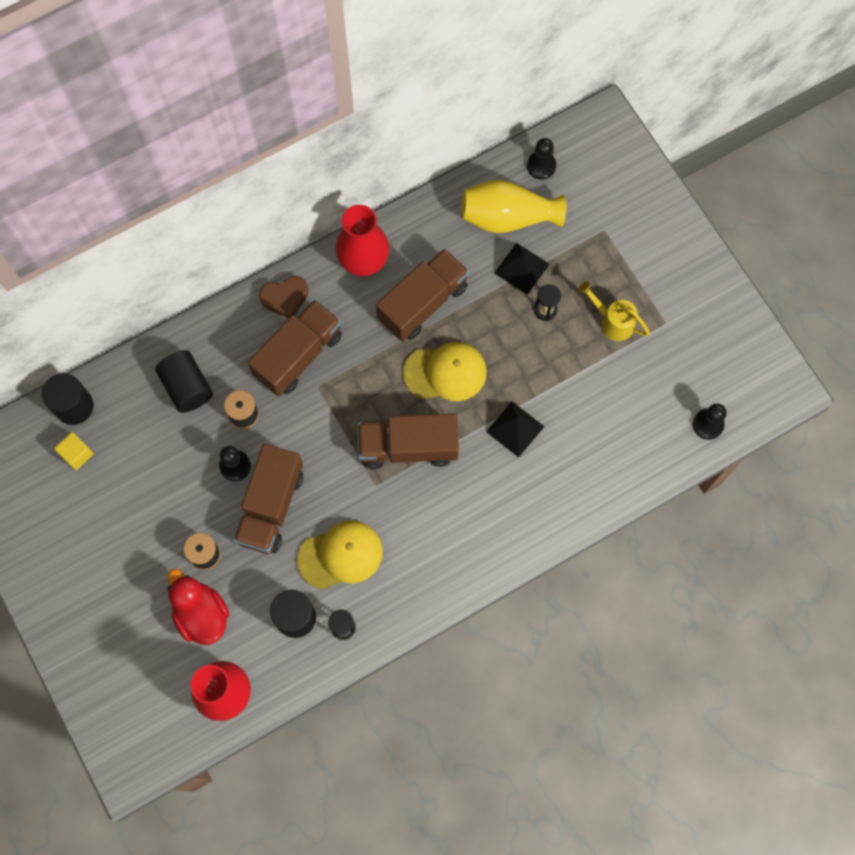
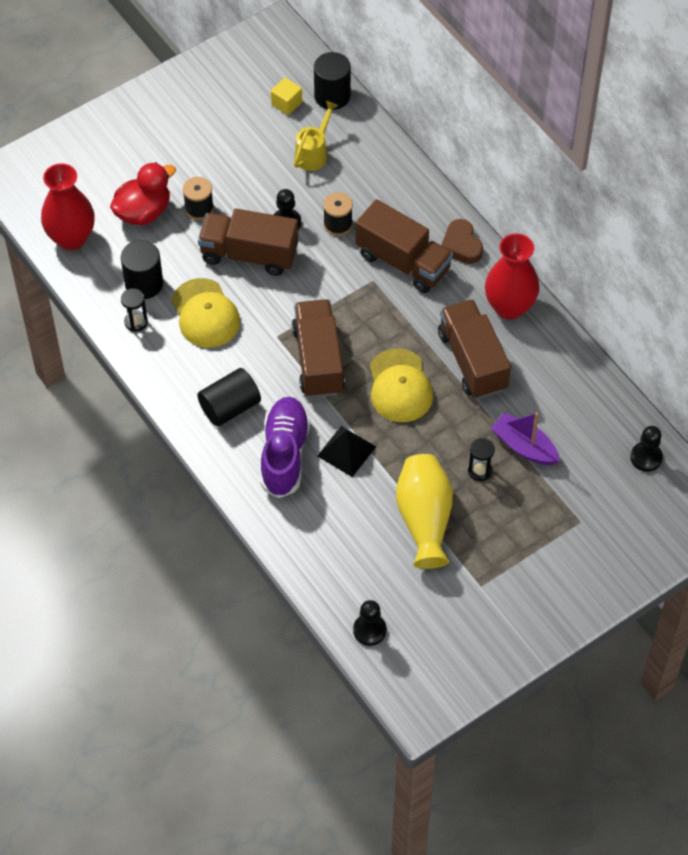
camera: 85 degrees right, 15 degrees down
black cylinder [155,350,213,413] -> black cylinder moved to [197,368,261,427]
brown truck [376,248,469,341] -> brown truck turned 150 degrees counterclockwise [438,299,511,399]
yellow vase [461,180,566,233] -> yellow vase moved to [396,454,453,569]
black pyramid [494,243,550,295] -> purple boat [491,412,559,465]
yellow watering can [578,281,650,341] -> yellow watering can moved to [294,101,338,171]
none -> purple shoe [260,397,310,498]

